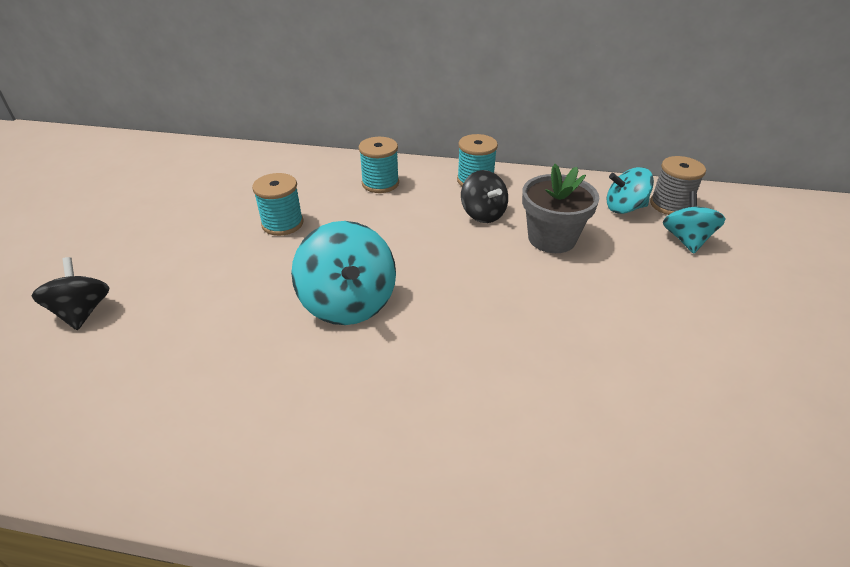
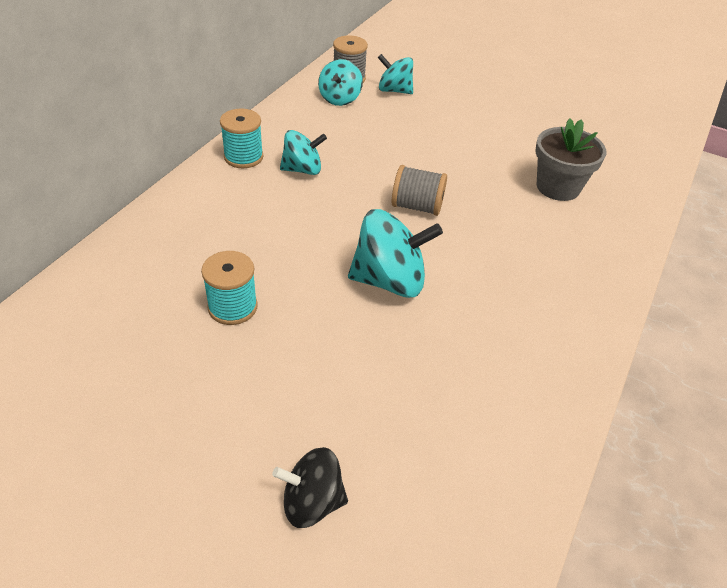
camera: 75 degrees left, 5 degrees up
turquoise spool [359,137,399,193] -> none
black spinning top [461,170,508,223] -> turquoise spinning top [280,130,327,175]
grey flower pot [522,164,599,253] -> grey flower pot moved to [535,118,606,201]
none -> grey spool [392,165,447,216]

